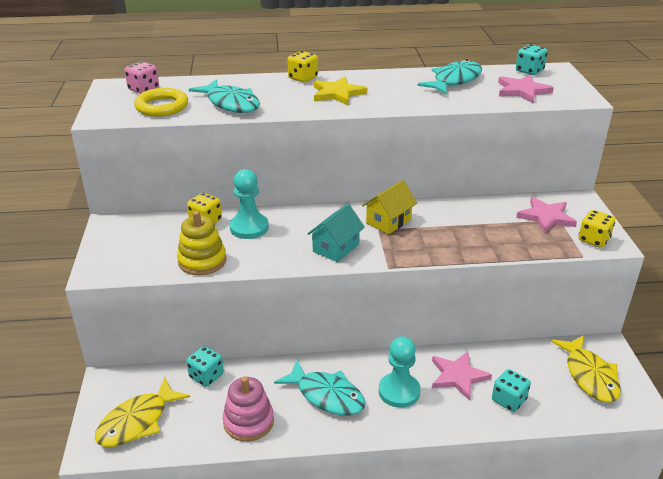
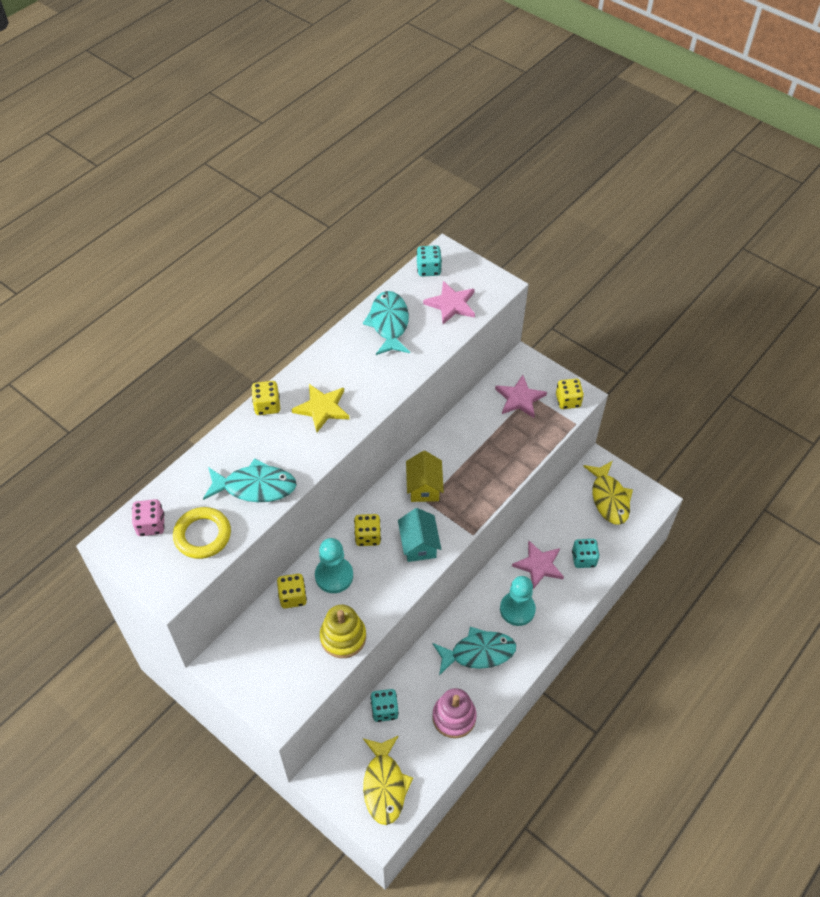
camera: 45 degrees left, 20 degrees up
yellow fish [551,335,621,403] -> yellow fish turned 45 degrees clockwise [583,461,633,525]
none -> yellow dice [354,514,381,546]

